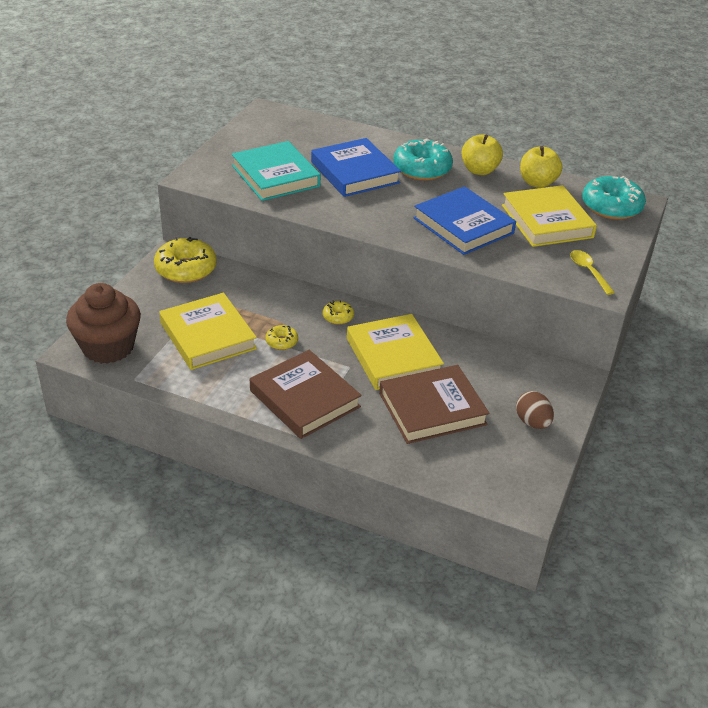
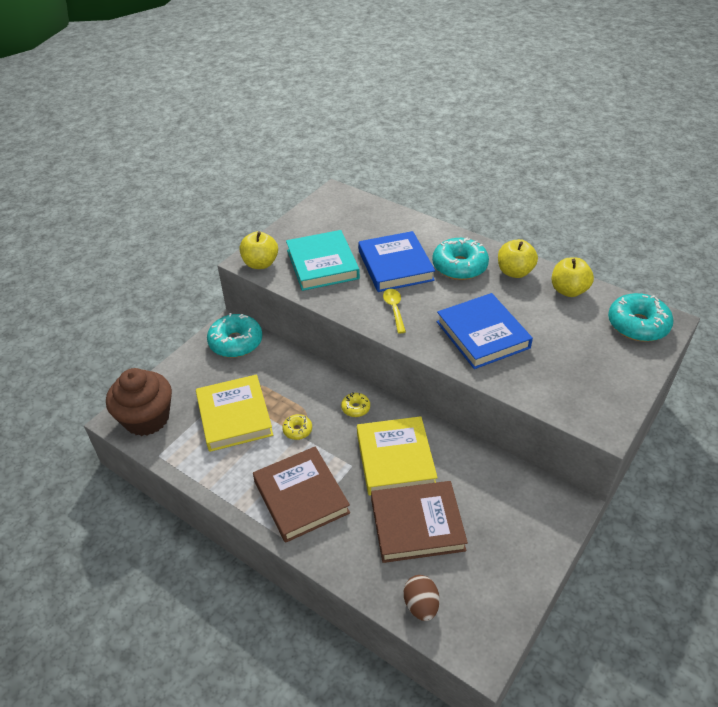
camera: 15 degrees right, 5 degrees up
yellow donut [154,237,217,283] -> turquoise donut [207,313,262,358]
yellow book [502,185,597,247] -> none
brown egg [516,391,554,429] -> brown egg moved to [404,575,440,621]
yellow spoon [570,250,615,295] -> yellow spoon moved to [383,289,406,334]
none -> yellow apple [240,231,278,269]

